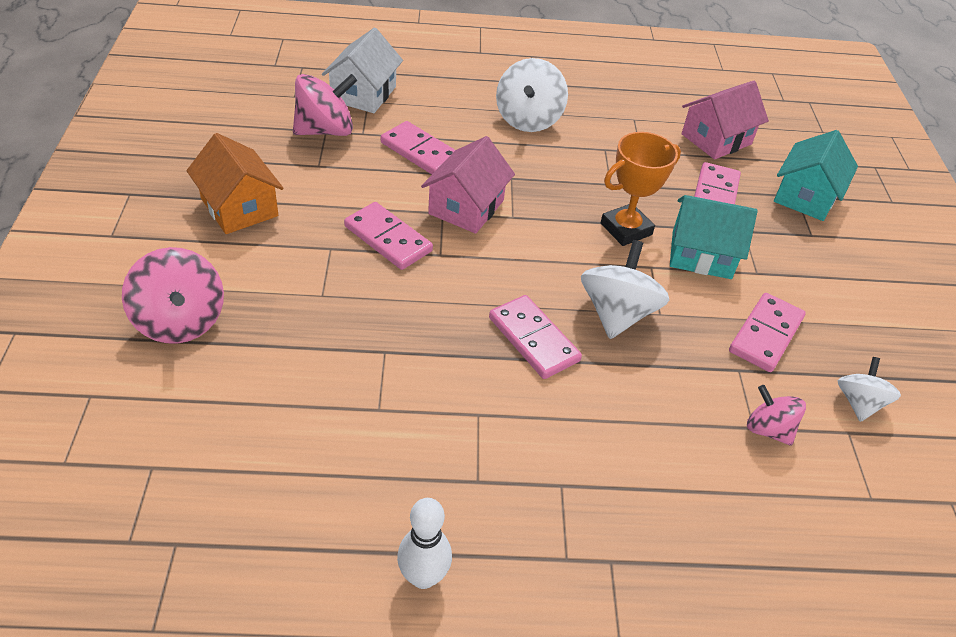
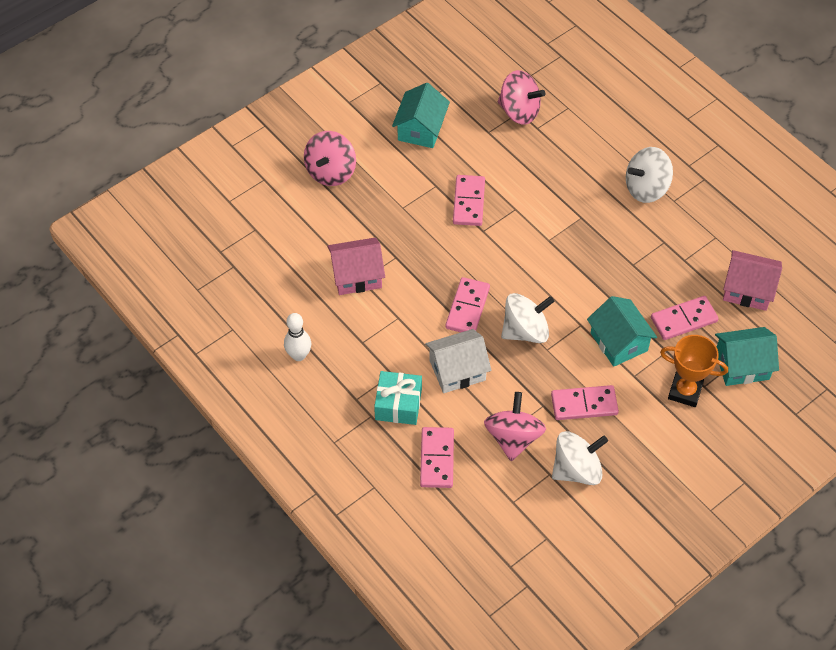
camera: 55 degrees right, 10 degrees up
orange house [186,133,284,234] -> turquoise house [392,83,450,148]
white house [322,27,403,113] -> white house moved to [425,329,491,393]
pink domino [381,121,455,174] -> pink domino moved to [420,427,454,488]
pink house [421,136,515,234] -> pink house moved to [327,237,385,295]
orange trophy [601,132,681,246] -> orange trophy moved to [660,335,728,407]
pink spinning top [747,385,806,446] -> pink spinning top [484,392,546,461], size x1.62
white spinning top [838,357,901,422] -> white spinning top [552,431,608,485], size x1.62
none -> turquoise gift [374,371,422,425]

